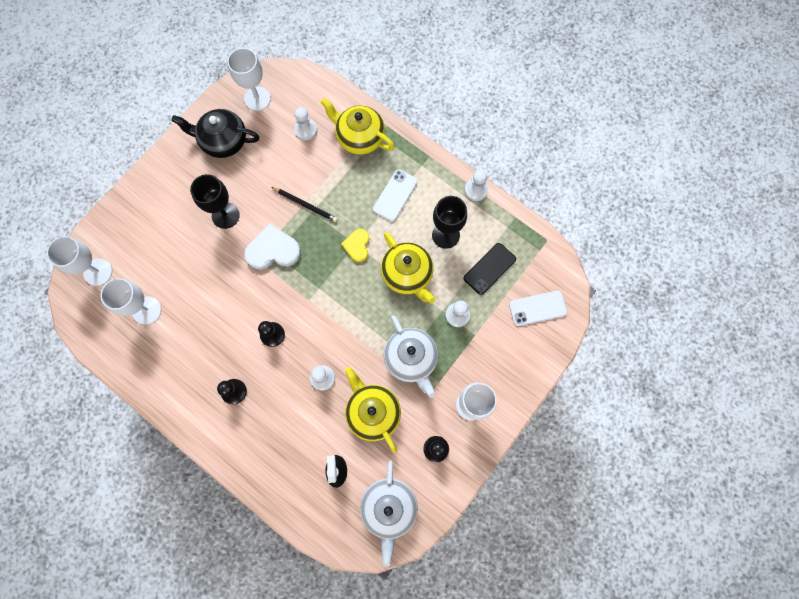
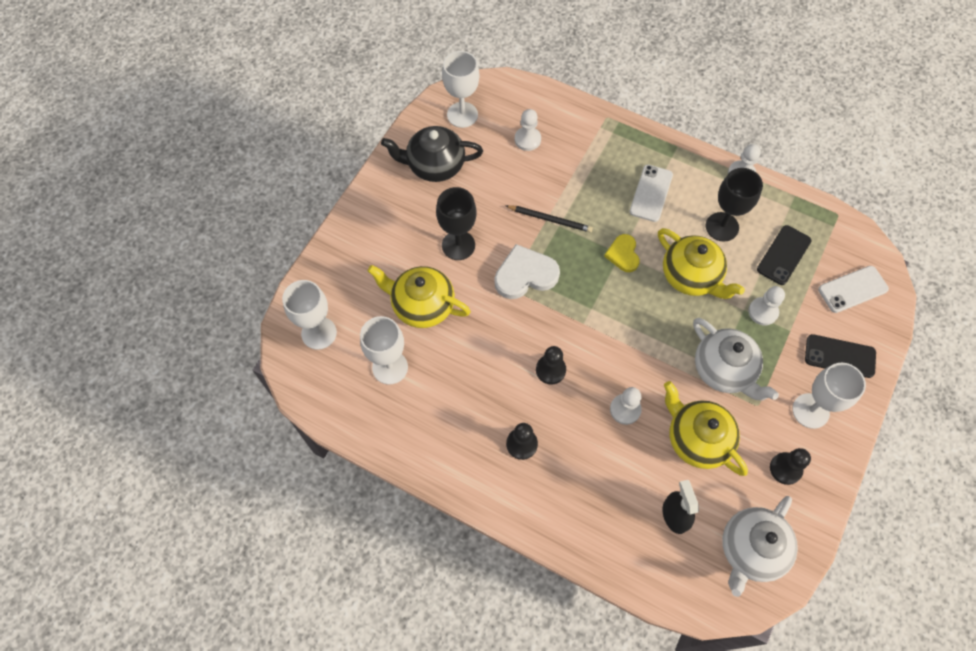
camera: 10 degrees left, 10 degrees down
yellow teapot [321,98,395,155] -> yellow teapot moved to [368,265,471,328]
white teapot [360,460,418,567] -> white teapot turned 45 degrees clockwise [722,496,798,597]
none -> black phone [805,334,876,378]

